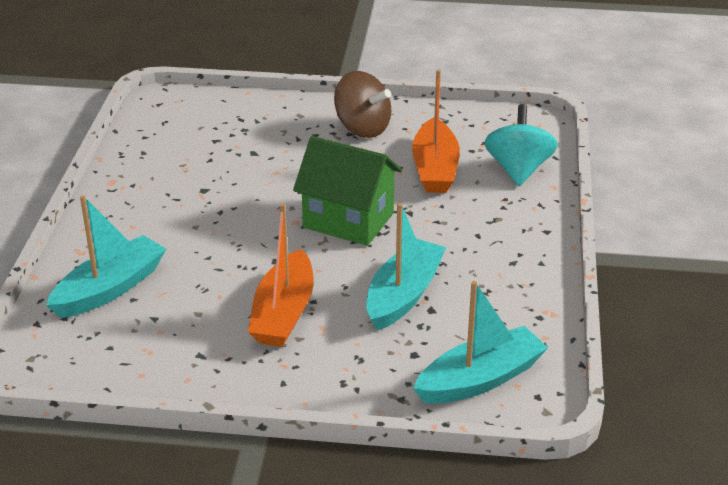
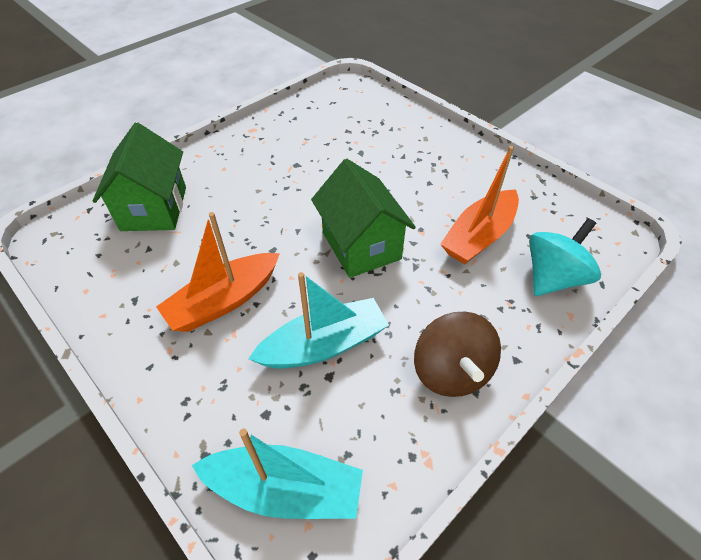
camera: 40 degrees right, 15 degrees up
turquoise boat [46,196,166,318] -> green house [93,123,186,231]
brown spinning top [334,71,391,138] -> brown spinning top moved to [414,312,501,397]

